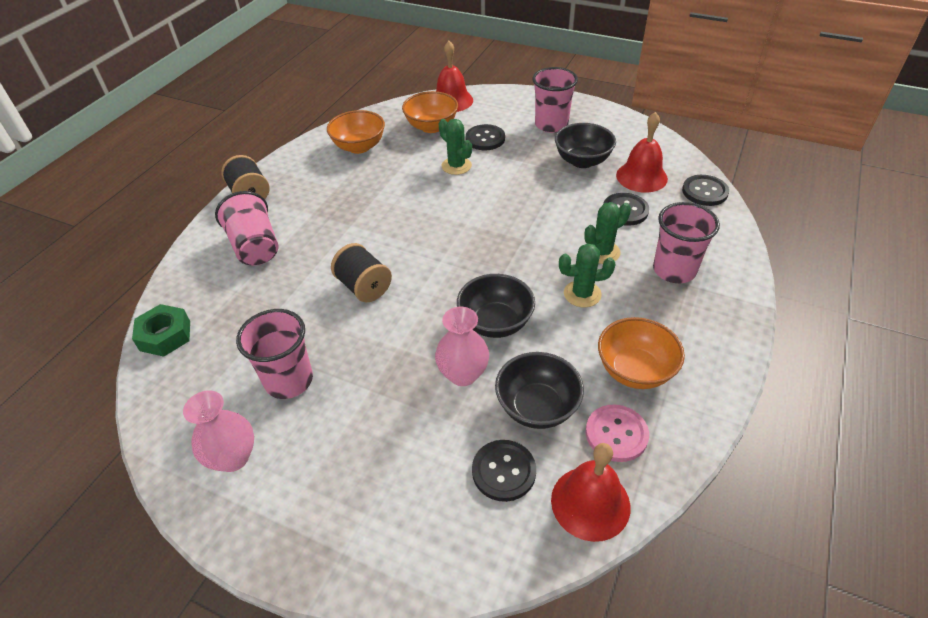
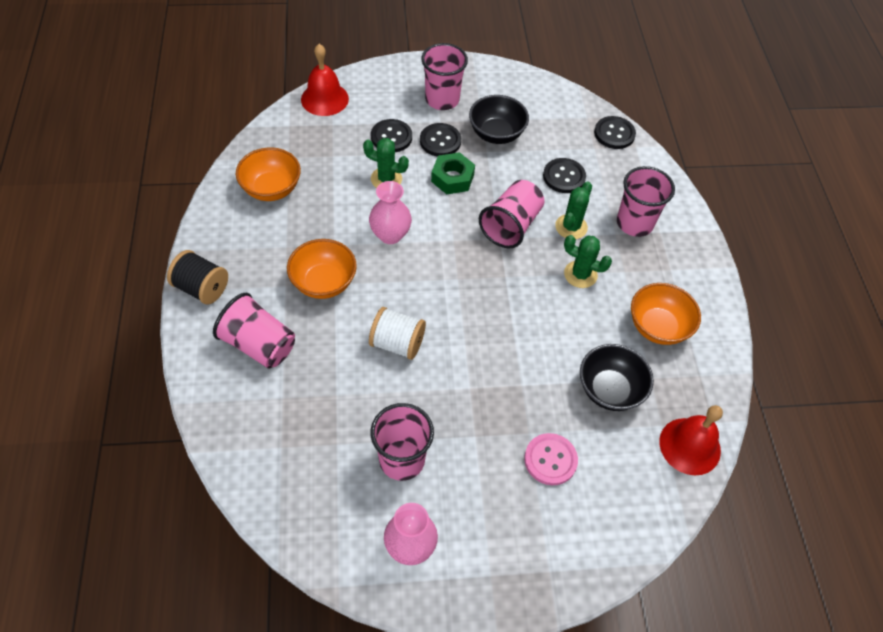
camera: 35 degrees left, 10 degrees up
green nut [132,304,190,357] -> green nut moved to [431,152,475,194]
black spool [331,243,392,303] -> white spool [369,307,426,360]
orange bowl [402,91,458,133] -> orange bowl moved to [287,239,357,299]
pink vase [435,307,489,386] -> pink vase moved to [369,181,412,244]
black bowl [457,274,535,338] -> none
black button [472,440,536,502] -> black button moved to [420,123,461,157]
green cactus [559,243,616,307] -> green cactus turned 60 degrees clockwise [564,235,612,288]
pink button [586,405,649,462] -> pink button moved to [524,433,578,485]
red bell [616,112,668,193] -> none
none -> pink cup [479,180,544,248]

